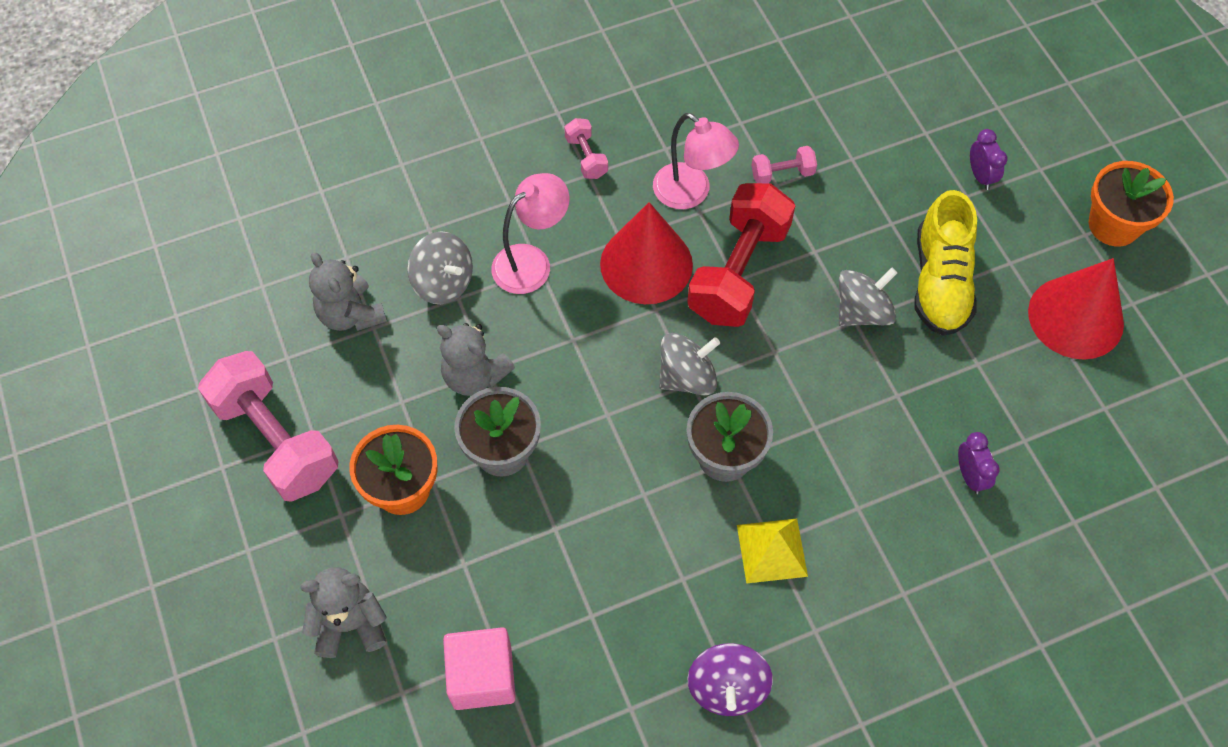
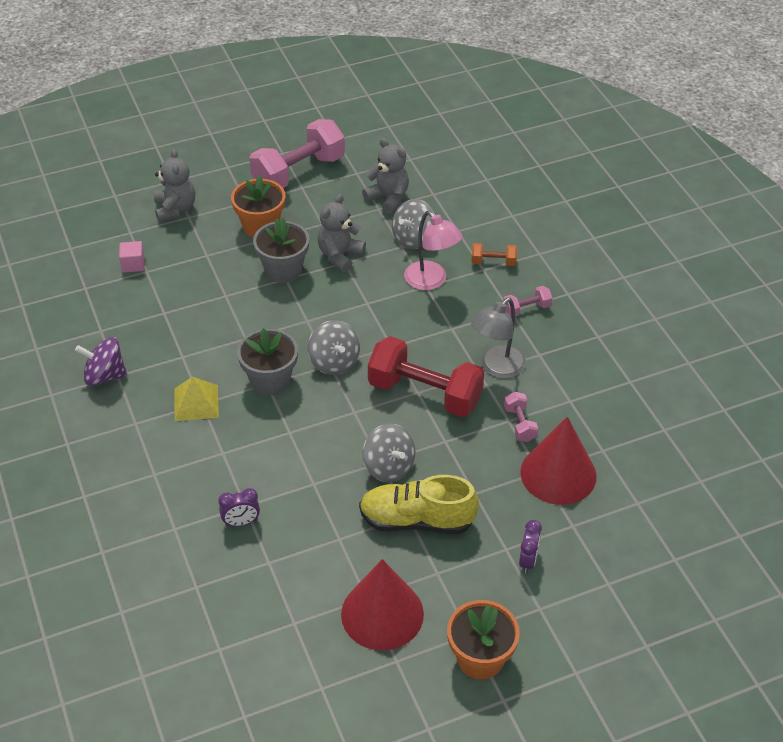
camera: 90 degrees right, 15 degrees down
grey teddy bear [309,252,387,331] -> grey teddy bear turned 75 degrees clockwise [362,138,409,214]
pink cube [443,627,516,710] -> pink cube [119,241,145,273], size x0.58
red cone [600,202,693,304] -> red cone moved to [520,416,597,505]
pink lamp [653,113,739,209] -> grey lamp [471,298,526,379]
purple clock [970,129,1007,190] -> purple clock turned 60 degrees counterclockwise [519,520,542,574]
none -> orange dumbbell [471,243,517,266]

